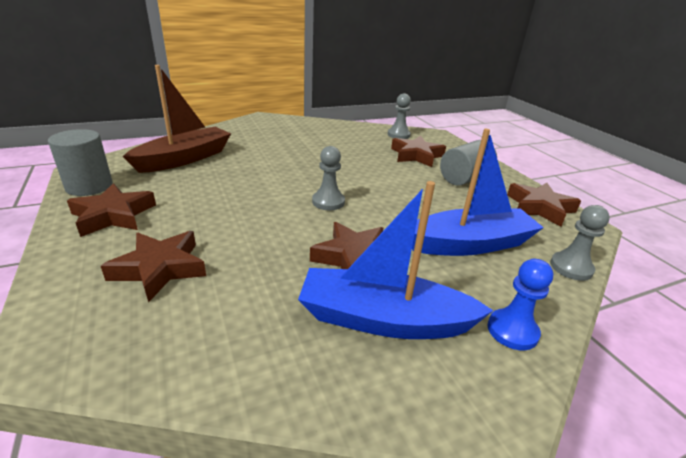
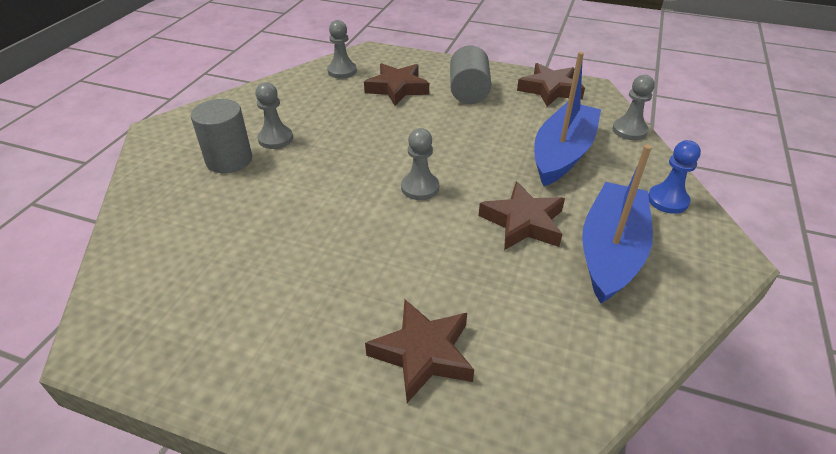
camera: 45 degrees left, 10 degrees up
grey cylinder [48,129,113,196] -> grey cylinder moved to [191,99,252,173]
brown star [67,183,156,237] -> none
brown boat [123,65,231,173] -> none
blue boat [298,181,494,339] -> blue boat turned 150 degrees clockwise [582,145,653,304]
none -> grey pawn [255,82,293,149]

